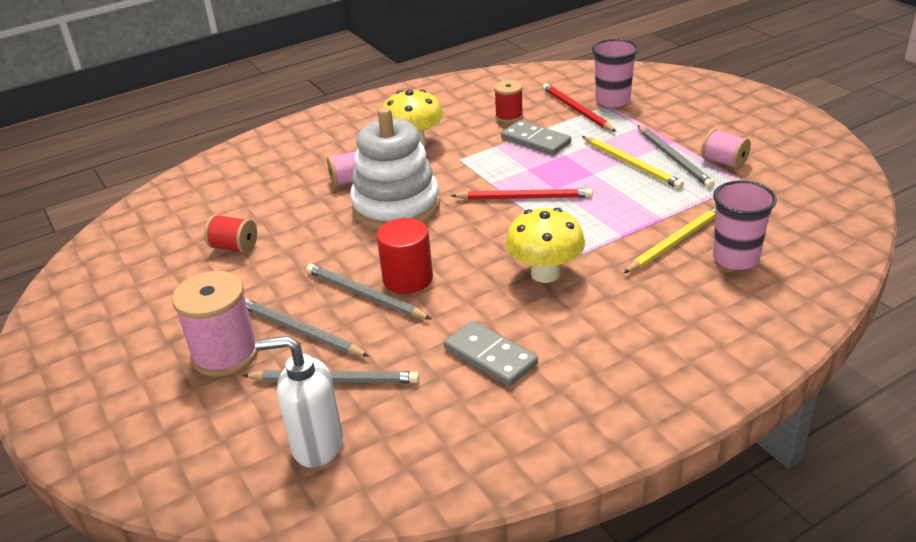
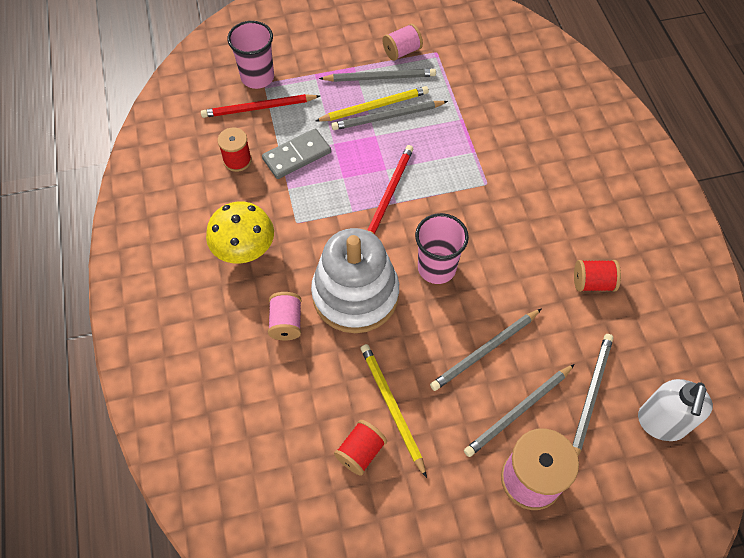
camera: 75 degrees left, 25 degrees up
red cylinder [376,218,433,294] -> none
grey domino [444,320,538,387] -> red spool [574,260,621,292]
yellow mushroom [505,208,585,283] -> none
yellow pencil [624,207,716,273] -> yellow pencil moved to [361,344,427,478]
pink cup [713,181,777,270] -> pink cup moved to [415,213,469,284]
none -> grey pencil [331,101,448,130]

